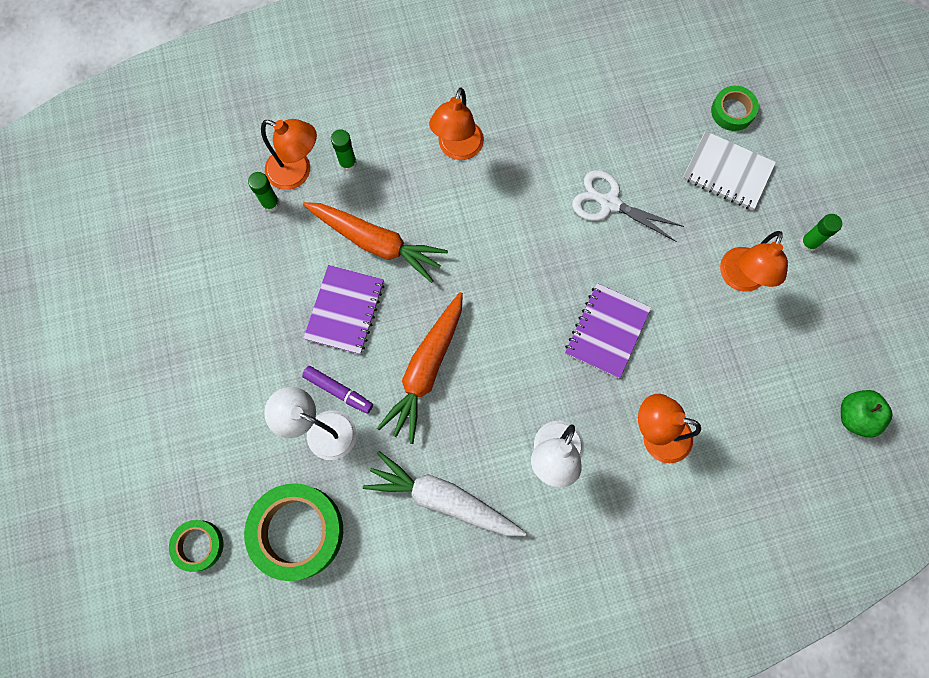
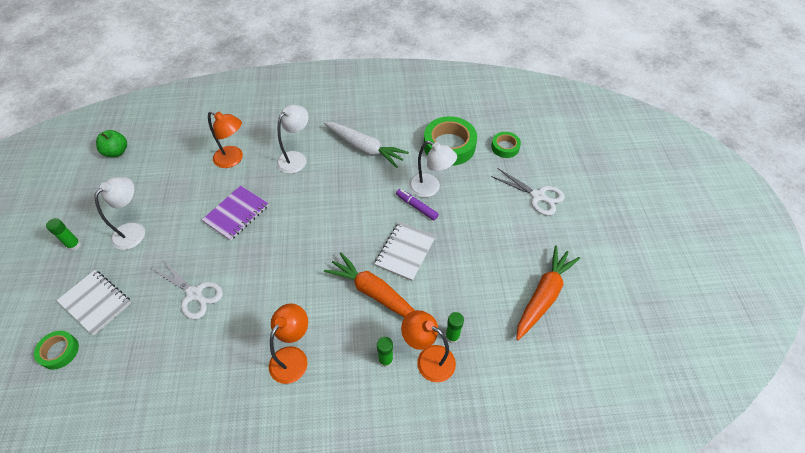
camera: 170 degrees left, 20 degrees down
purple notebook [303,265,384,355] -> white notebook [375,222,436,281]
orange carrot [377,292,463,444] -> orange carrot moved to [516,246,580,340]
orange lamp [720,231,788,292] -> white lamp [94,177,145,250]
none -> white scissors [491,168,565,216]

